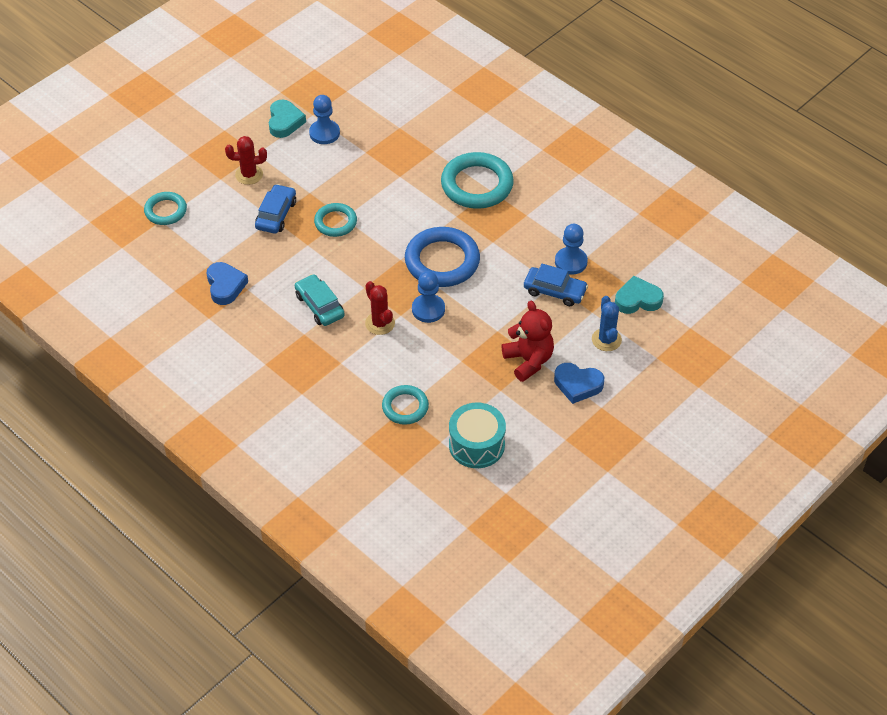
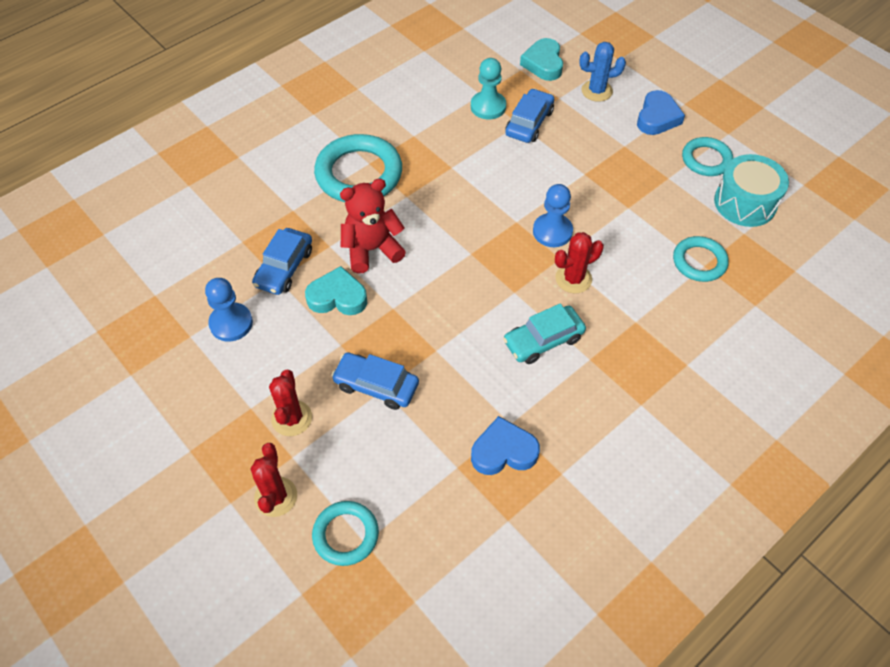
camera: 85 degrees left, 5 degrees up
turquoise heart [269,100,306,138] -> turquoise heart moved to [305,266,367,315]
turquoise ring [314,203,357,237] -> turquoise ring moved to [682,137,733,176]
blue ring [405,227,480,287] -> none
red teddy bear [502,301,554,382] -> red teddy bear moved to [340,178,406,274]
blue pawn [555,224,588,275] -> turquoise pawn [471,58,506,120]
none -> red cactus [251,443,297,517]
none -> blue car [252,228,312,295]

